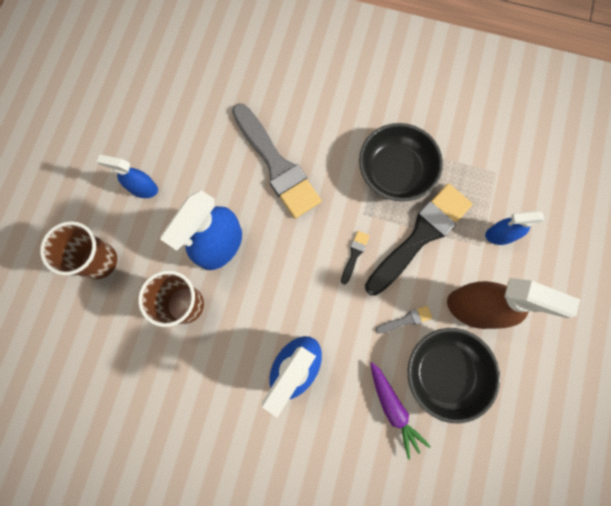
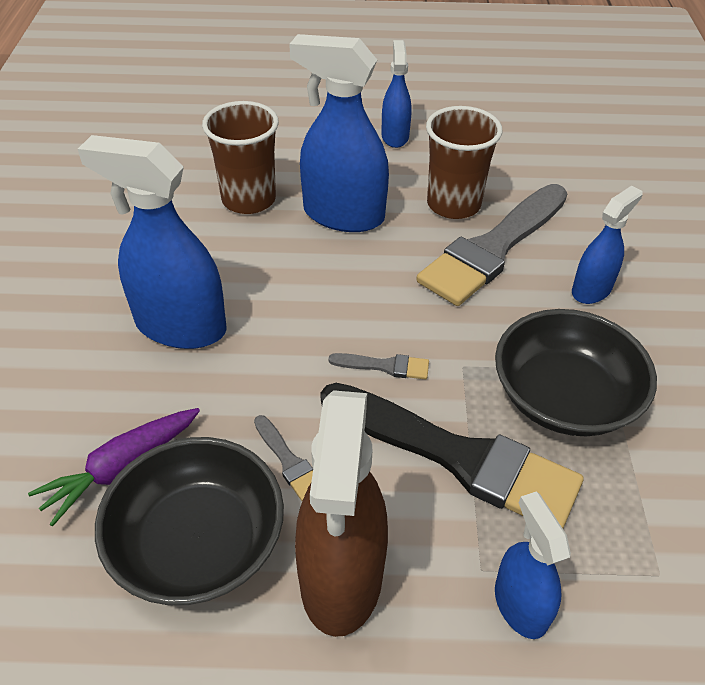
camera: 75 degrees right, 30 degrees down
brown cup [40,221,117,279] -> brown cup moved to [426,106,502,219]
black brush [341,231,370,285] -> grey brush [328,353,429,379]
none -> blue spray bottle [572,186,643,304]

